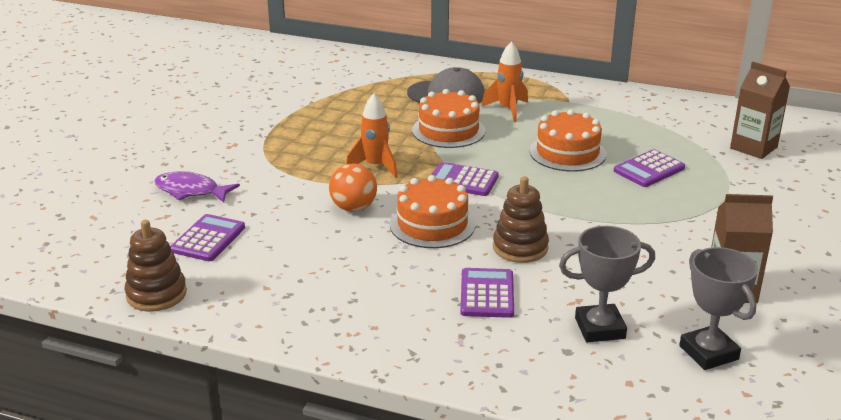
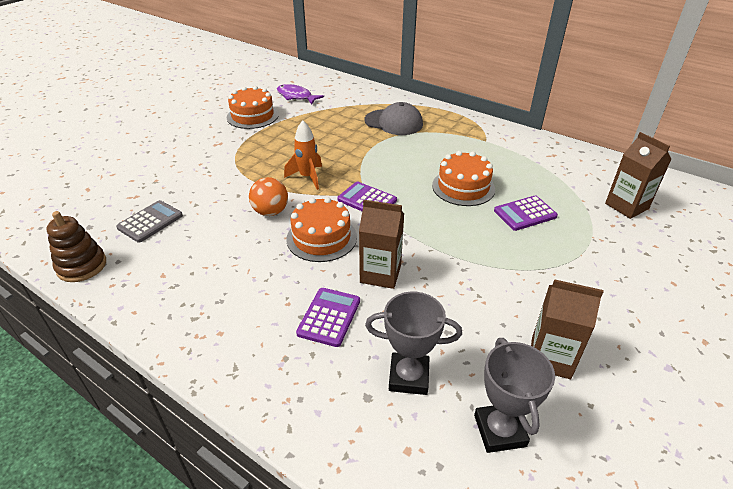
camera: 15 degrees right, 10 degrees up
purple fish [154,171,240,203] -> purple fish moved to [277,84,324,105]
purple calculator [170,214,245,261] -> grey calculator [116,200,183,243]
orange cake [412,89,485,148] -> orange cake moved to [227,86,279,129]
orange rocket [481,41,528,122] -> none
brown stacking toy [493,176,549,263] -> brown carton [359,200,404,289]

